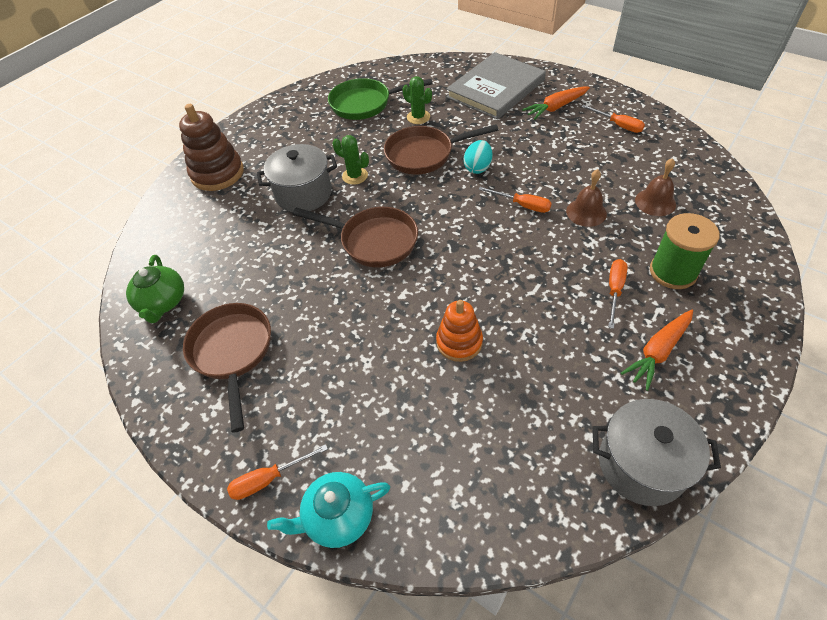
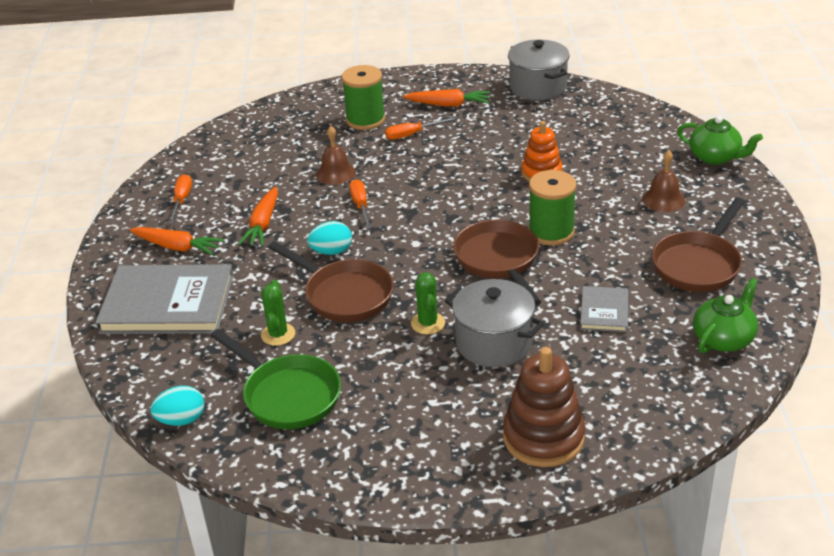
camera: 130 degrees left, 15 degrees down
orange screwdriver [227,444,328,500] -> none
turquoise teapot [267,472,390,548] -> green teapot [677,116,763,165]
brown bell [635,158,676,216] -> brown bell moved to [642,150,685,212]
none -> turquoise egg [151,386,204,426]
none -> orange carrot [238,187,278,246]
none -> green spool [529,170,577,245]
none -> grey book [580,286,628,332]

